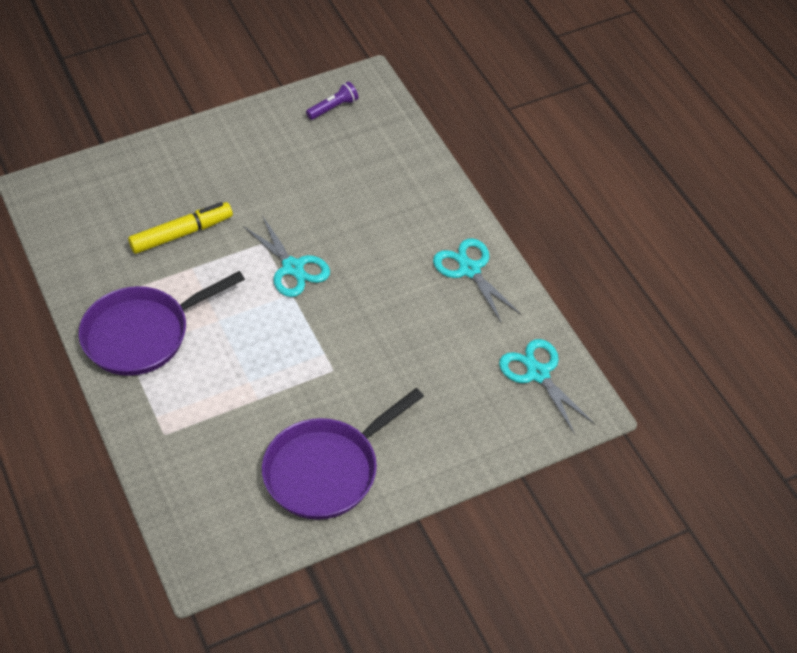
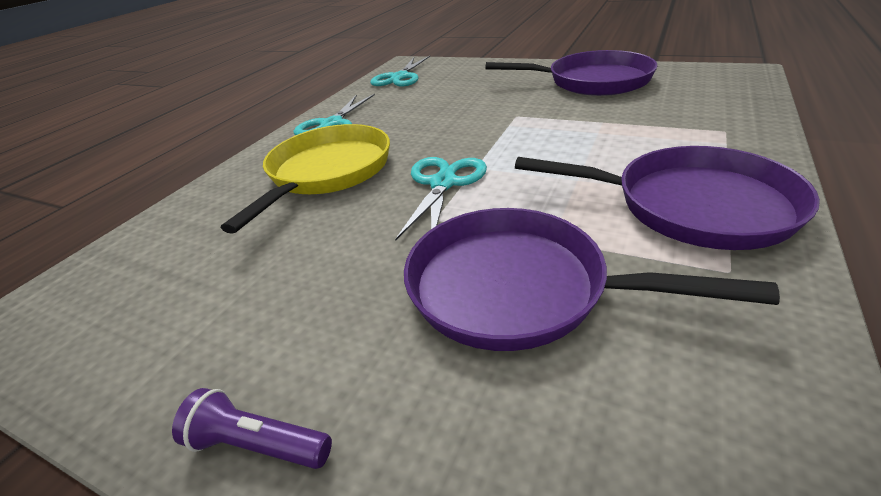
camera: 125 degrees left, 15 degrees down
yellow marker [128,202,233,254] -> purple pan [404,208,780,351]
purple flashlight [306,81,359,120] -> purple flashlight moved to [172,388,332,469]
none -> yellow pan [221,124,390,234]

